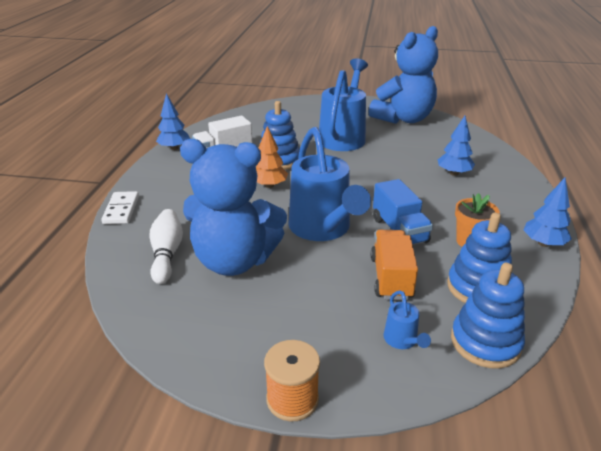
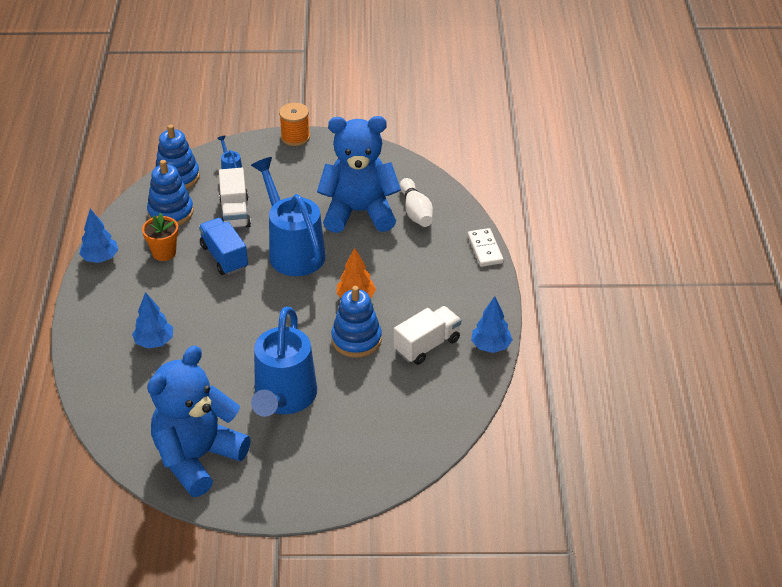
camera: 170 degrees right, 10 degrees up
orange truck [371,230,418,300] -> white truck [219,168,251,228]

